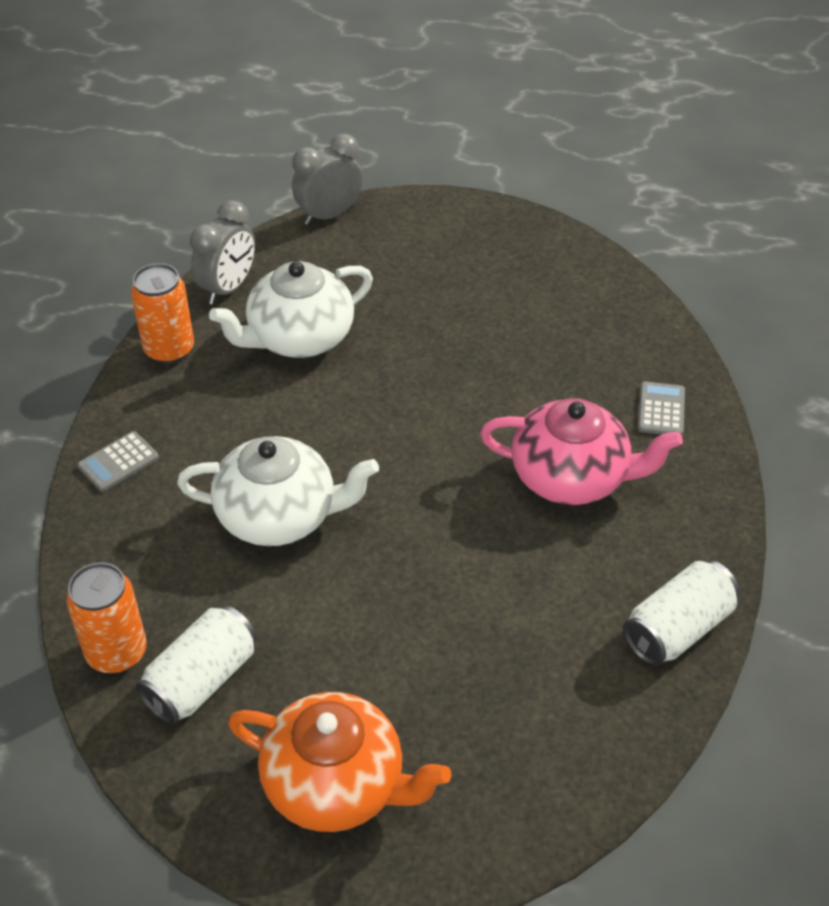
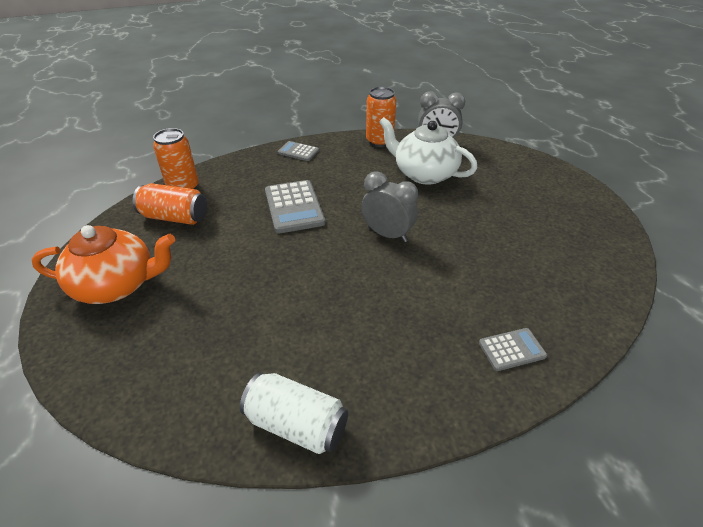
camera: 65 degrees right, 5 degrees down
white can [136,605,257,725] -> orange can [133,183,207,225]
white teapot [177,436,379,546] -> grey calculator [265,180,325,233]
orange teapot [228,692,451,832] -> orange teapot turned 90 degrees counterclockwise [31,225,175,304]
grey clock [292,134,363,225] -> grey clock moved to [361,171,418,242]
pink teapot [480,398,683,505] -> none

